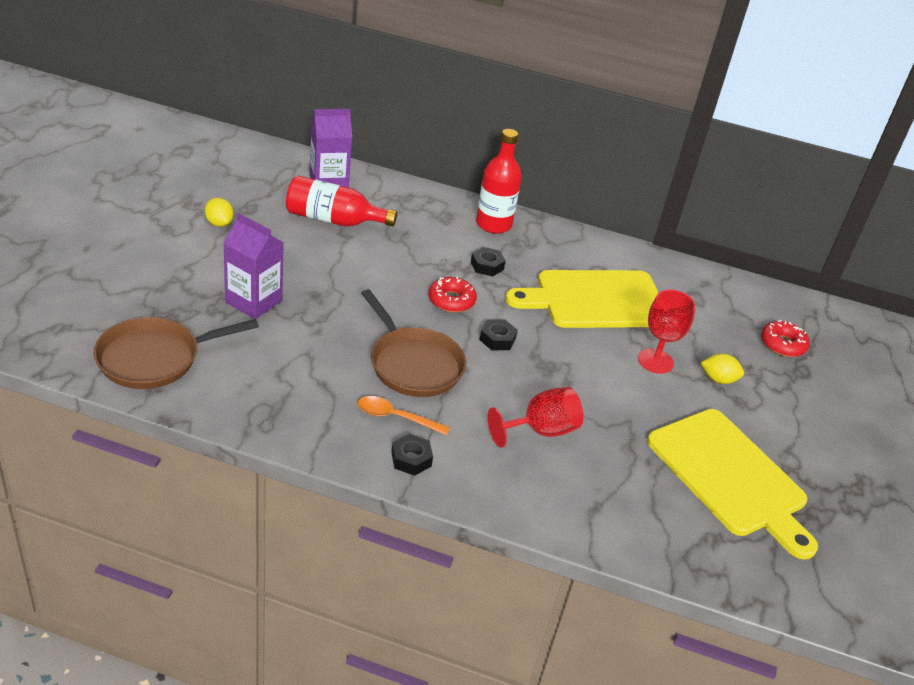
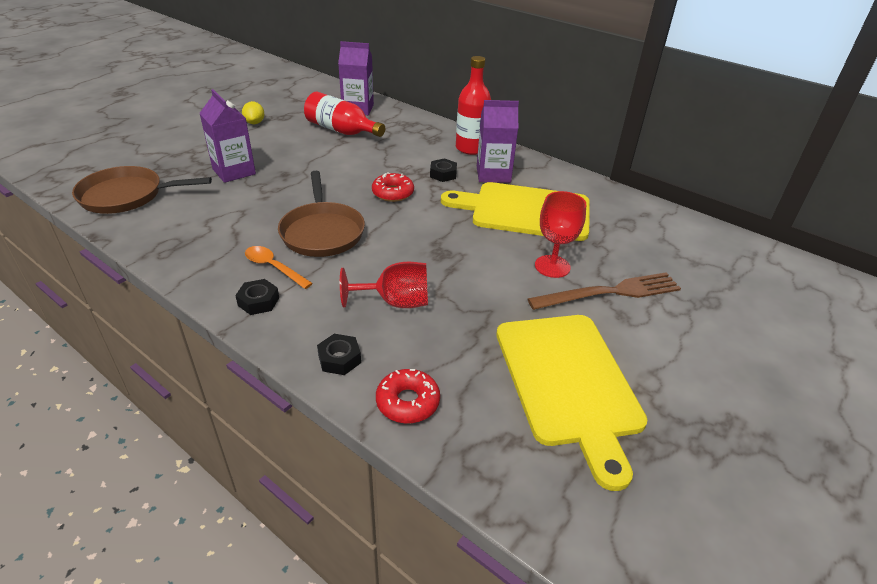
camera: 25 degrees right, 0 degrees up
black nut [479,320,518,350] -> black nut moved to [317,334,361,375]
yellow lemon [701,353,744,384] -> brown fork [528,272,681,310]
red donut [761,320,810,357] -> red donut moved to [376,369,440,423]
none -> purple carton [477,100,519,183]

